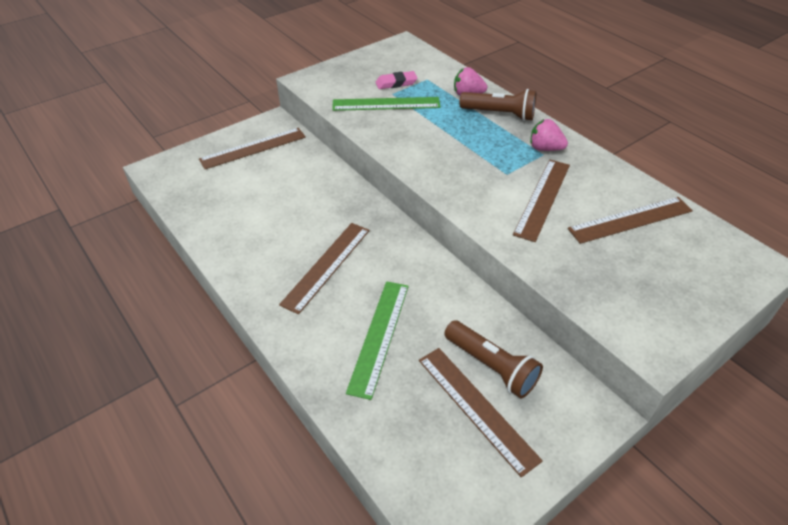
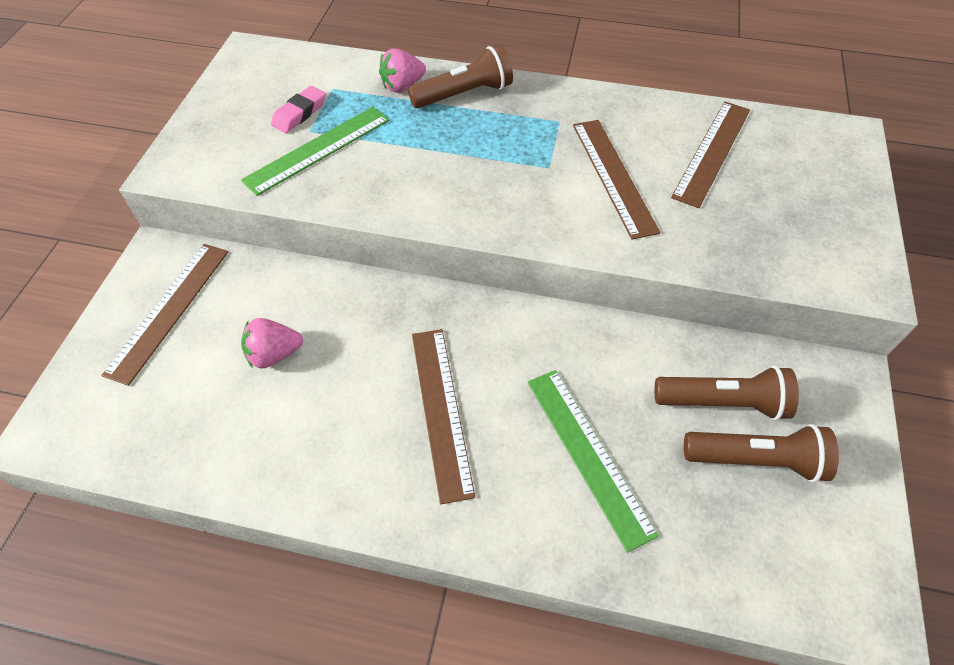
camera: 40 degrees left, 10 degrees up
brown ruler [419,348,543,478] -> brown flashlight [684,424,839,483]
pink strawberry [530,119,568,151] -> pink strawberry moved to [241,318,303,369]

